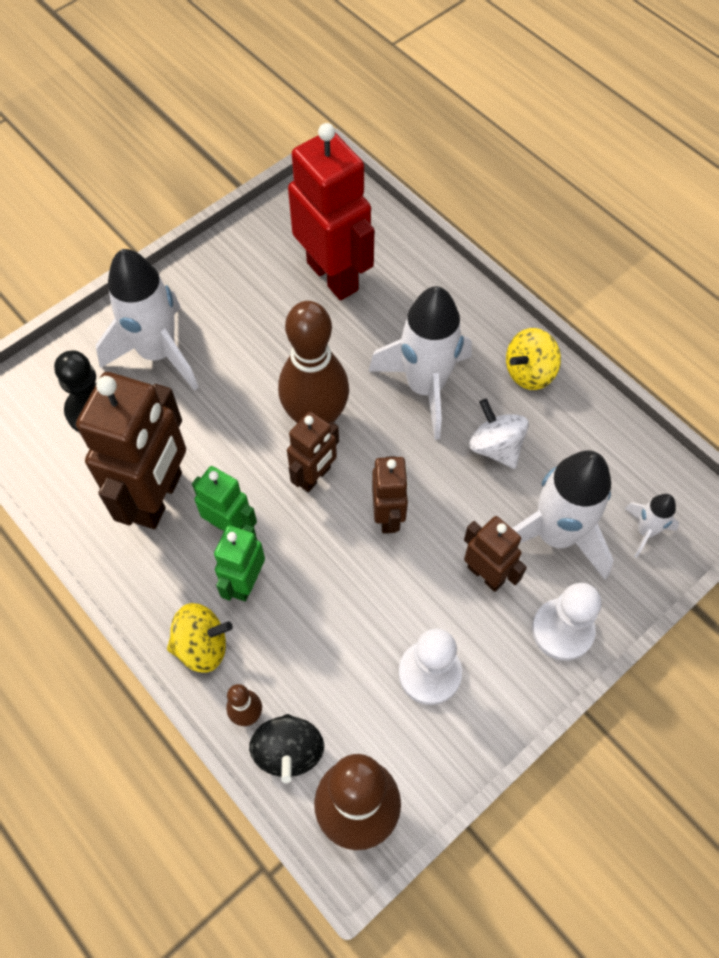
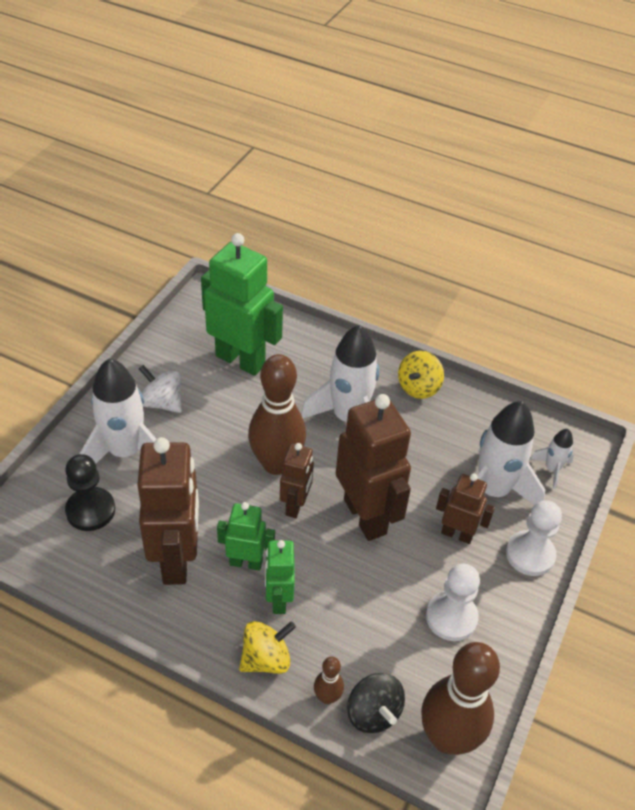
camera: 25 degrees left, 15 degrees down
red robot [288,123,375,300] -> green robot [201,233,283,376]
brown robot [372,456,409,533] -> brown robot [336,394,411,541], size x1.84
white spinning top [469,399,529,469] -> white spinning top moved to [139,365,182,413]

